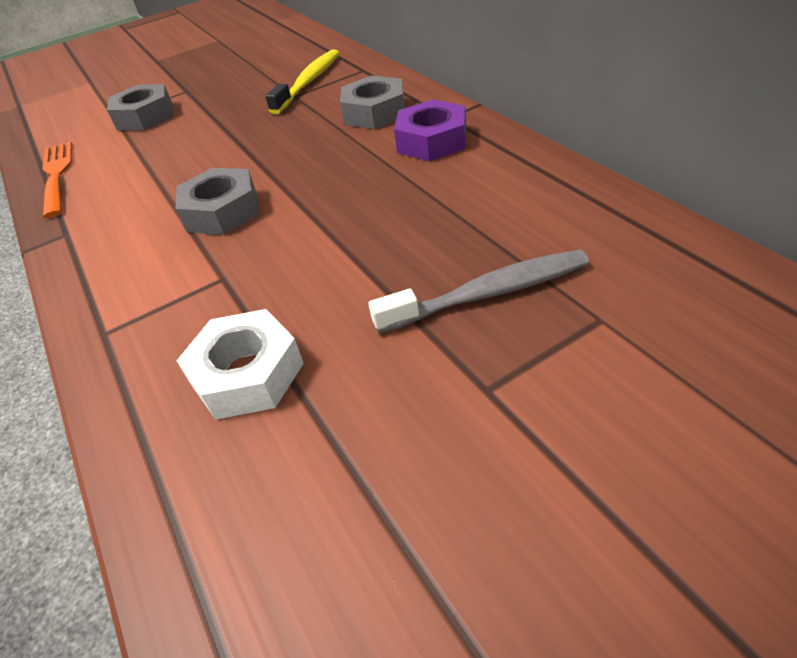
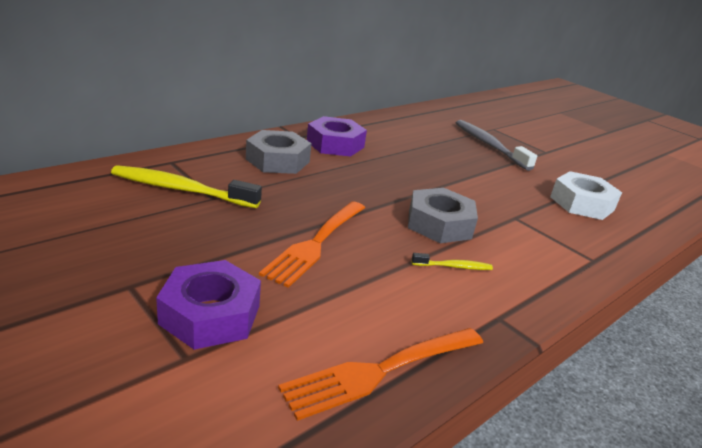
camera: 110 degrees left, 15 degrees down
grey nut [107,84,173,130] -> purple nut [156,260,261,350]
none -> orange fork [259,201,365,288]
none -> yellow toothbrush [412,253,493,270]

